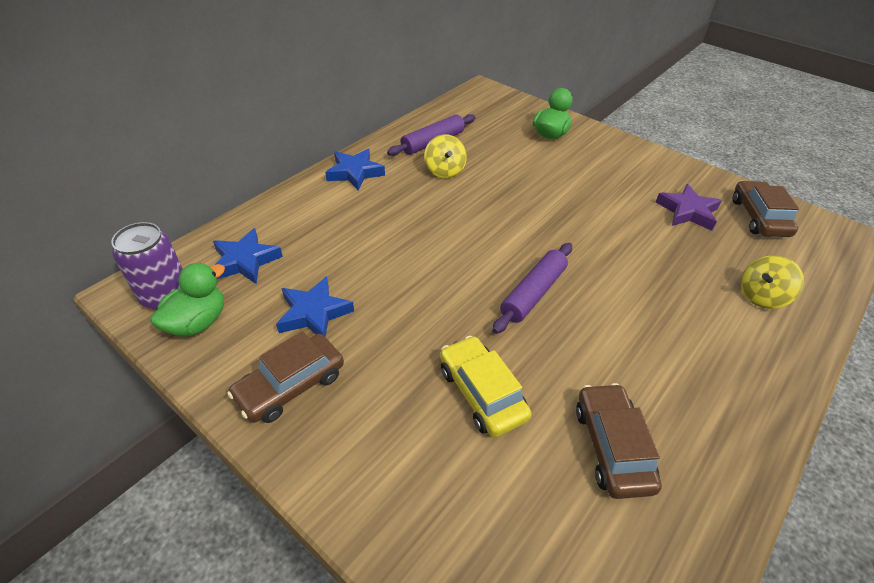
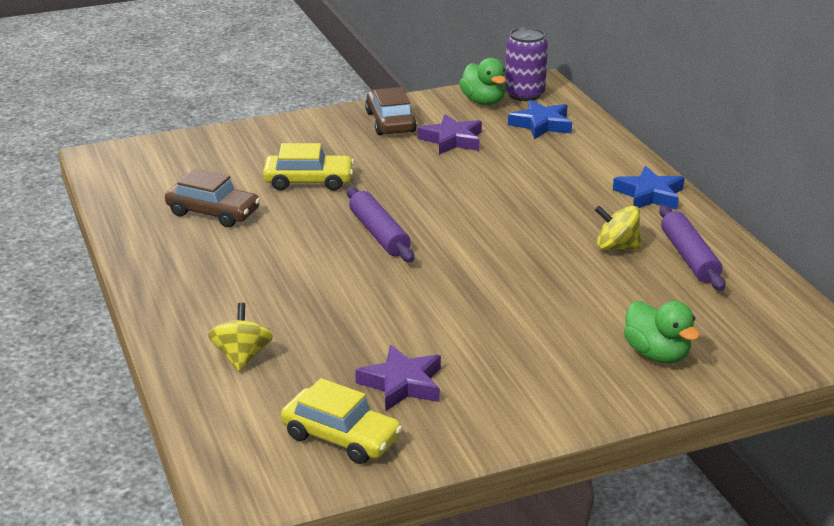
camera: 120 degrees right, 15 degrees down
blue star [276,276,354,337] -> purple star [418,114,482,155]
brown car [733,180,799,237] -> yellow car [281,378,402,464]

